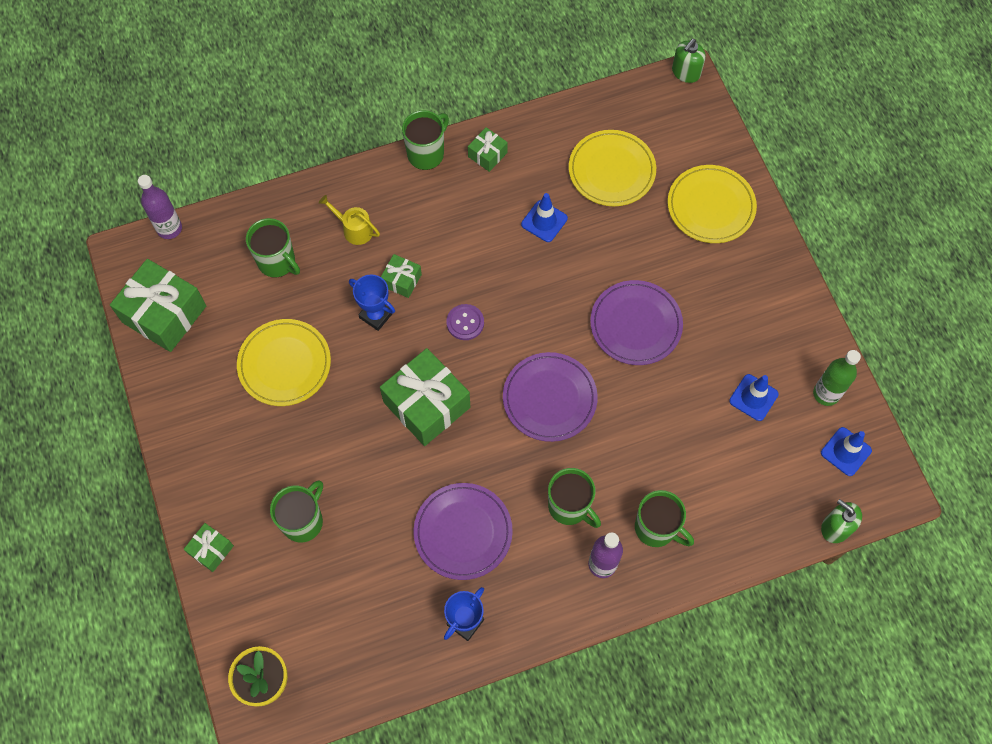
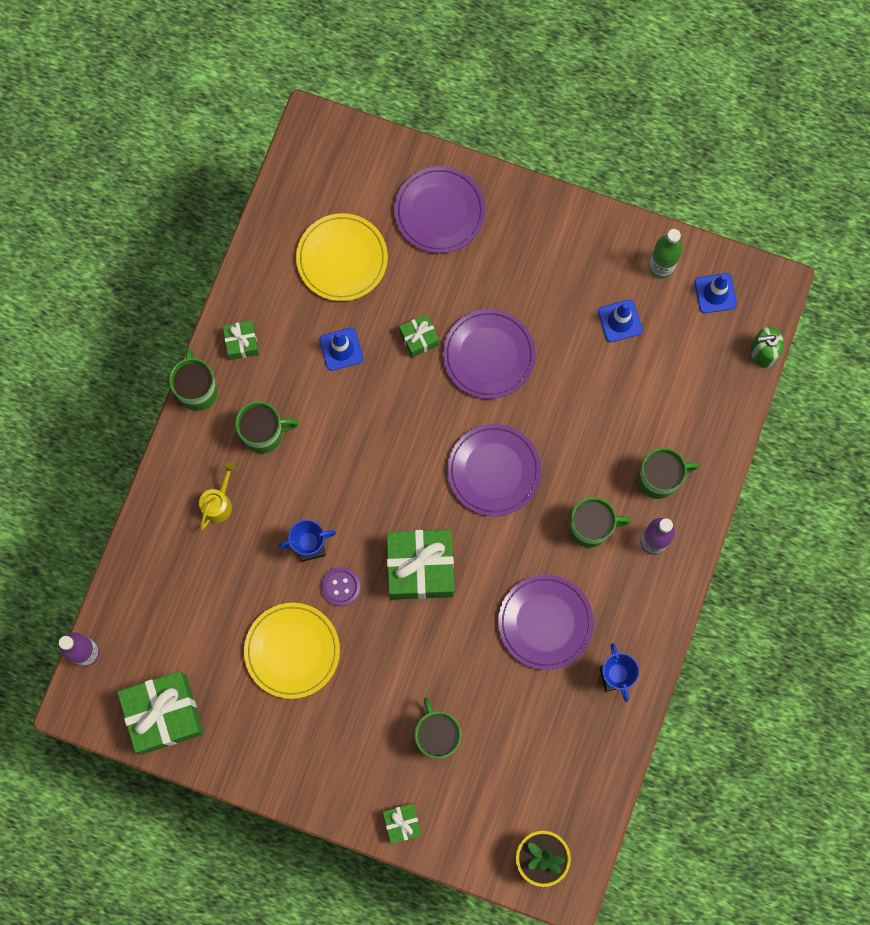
camera: 50 degrees left, 10 degrees up
green mug [246,218,300,278] -> green mug moved to [235,401,299,453]
yellow watering can [319,195,380,245] -> yellow watering can turned 135 degrees clockwise [199,462,236,530]
green gift [381,254,422,298] -> green gift moved to [399,314,439,357]
purple button [446,304,484,340] -> purple button moved to [321,567,360,606]
yellow plate [668,165,757,243] -> purple plate [394,166,485,253]
green soap dispenser [672,39,706,83] -> none

